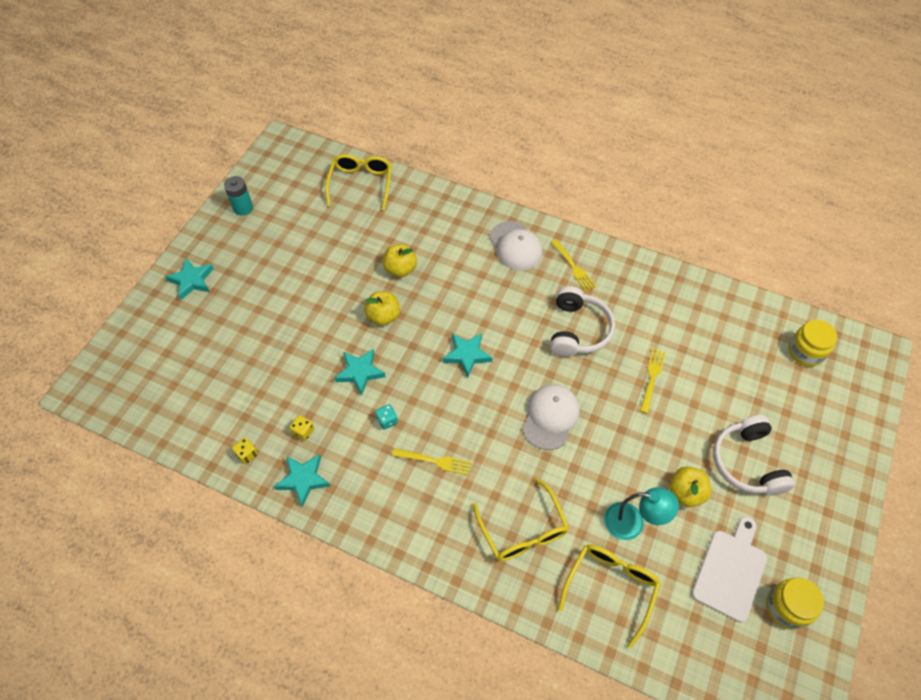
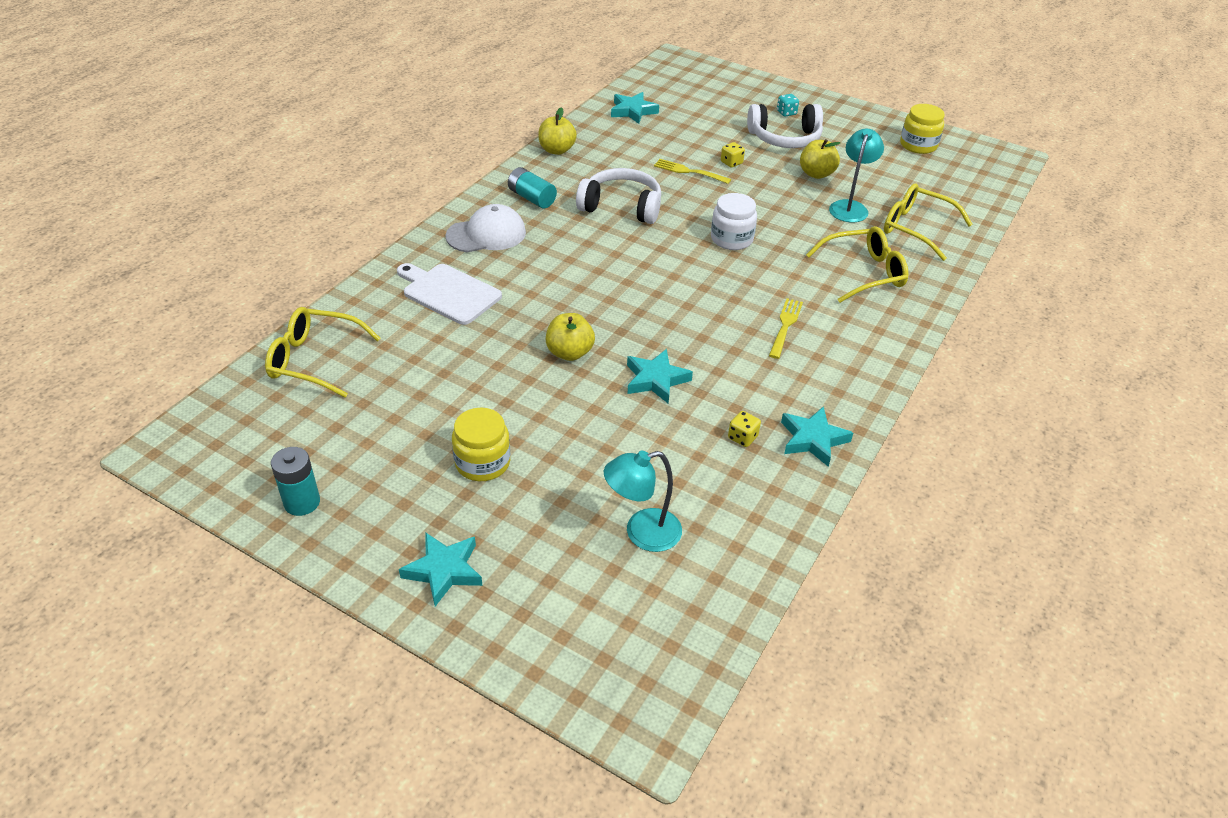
camera: 85 degrees left, 15 degrees down
yellow dice [232,438,258,464] -> yellow dice moved to [721,142,745,168]
turquoise dice [375,404,398,430] -> turquoise dice moved to [777,94,799,117]
yellow apple [383,244,417,277] -> yellow apple moved to [538,107,577,155]
turquoise star [443,333,492,377] -> turquoise star moved to [611,92,659,124]
white cap [522,385,580,450] -> white jar [711,193,757,250]
yellow fork [551,239,596,292] -> turquoise battery [508,167,557,209]
white cutting board [692,517,767,622] -> white cutting board moved to [397,263,502,325]
yellow jar [788,320,837,367] -> yellow jar moved to [452,408,510,481]
none -> turquoise lamp [604,451,682,552]

